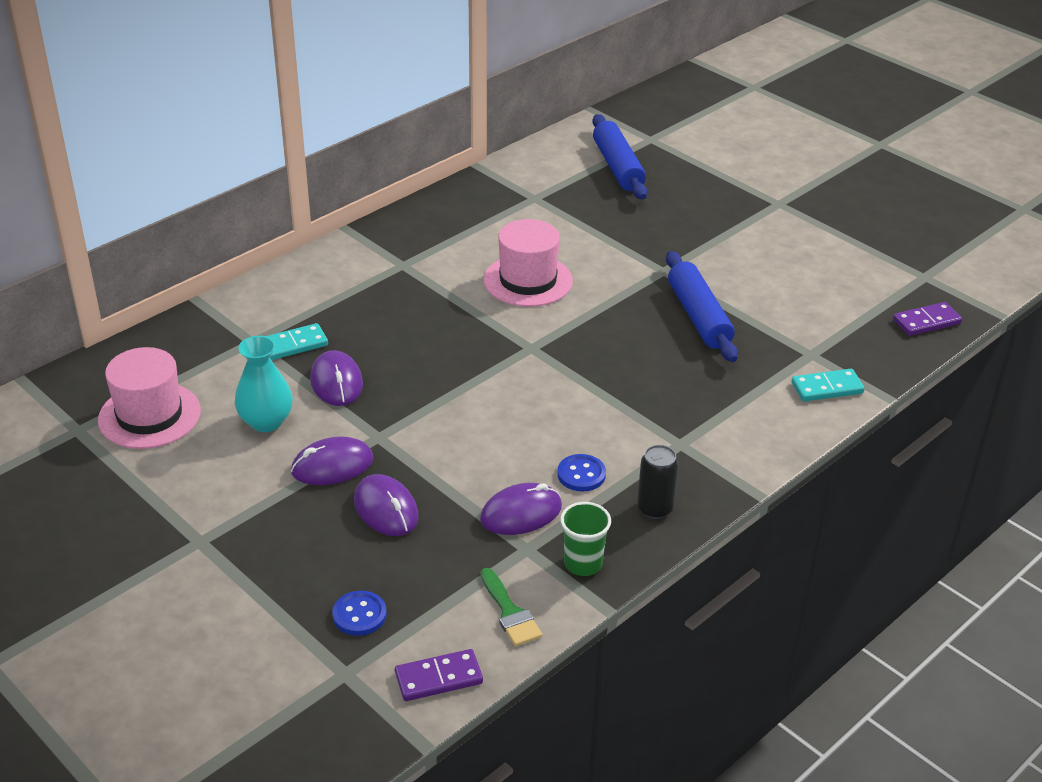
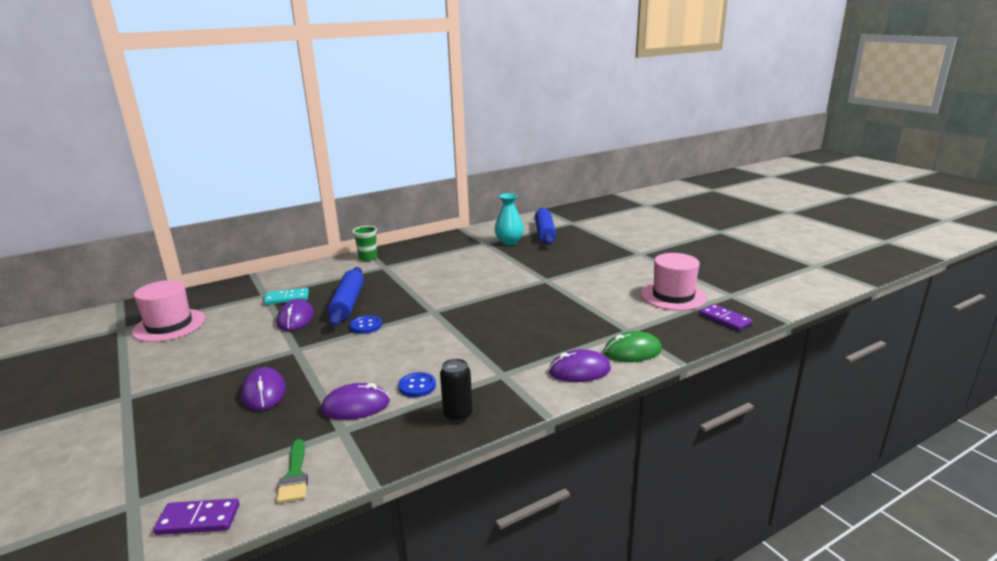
camera: 15 degrees right, 15 degrees down
turquoise vase [235,336,293,432] -> turquoise vase moved to [495,193,524,245]
purple mouse [291,436,374,485] -> purple mouse moved to [549,349,611,382]
blue button [332,591,387,636] -> blue button moved to [350,315,382,334]
pink hat [483,219,573,307] -> pink hat moved to [641,253,707,311]
green cup [560,502,611,576] -> green cup moved to [353,226,377,261]
blue rolling pin [666,251,738,362] -> blue rolling pin moved to [328,267,364,326]
turquoise domino [792,369,865,401] -> green mouse [604,331,662,362]
purple domino [893,302,962,336] -> purple domino turned 60 degrees clockwise [700,304,753,331]

